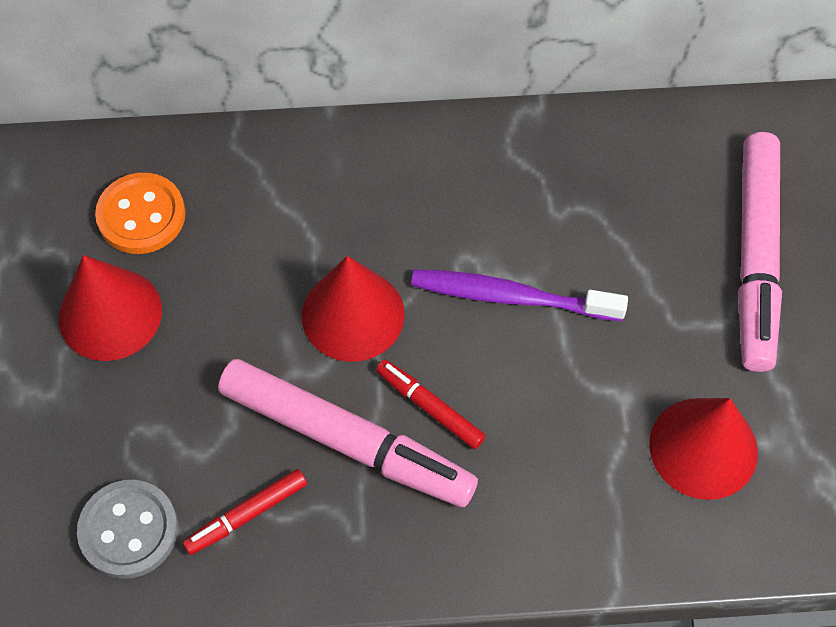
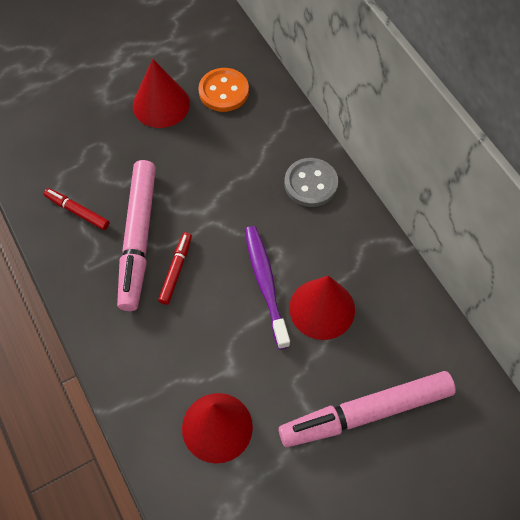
camera: 65 degrees right, 0 degrees up
grey button [77,480,178,579] -> grey button moved to [284,158,338,207]
red cone [302,256,405,362] -> red cone moved to [289,276,355,340]

